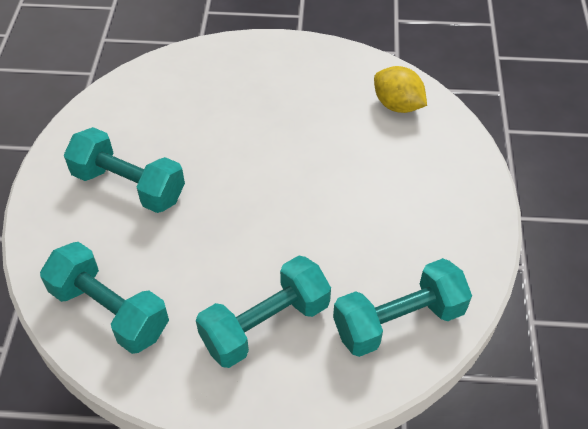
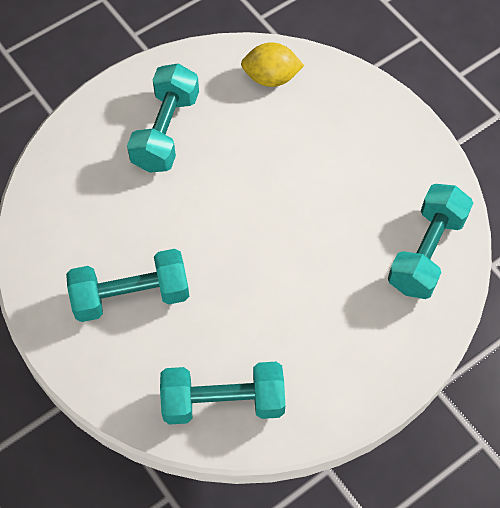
camera: 40 degrees left, 10 degrees up
turquoise dumbbell [196,255,331,368] -> turquoise dumbbell moved to [127,63,199,173]

